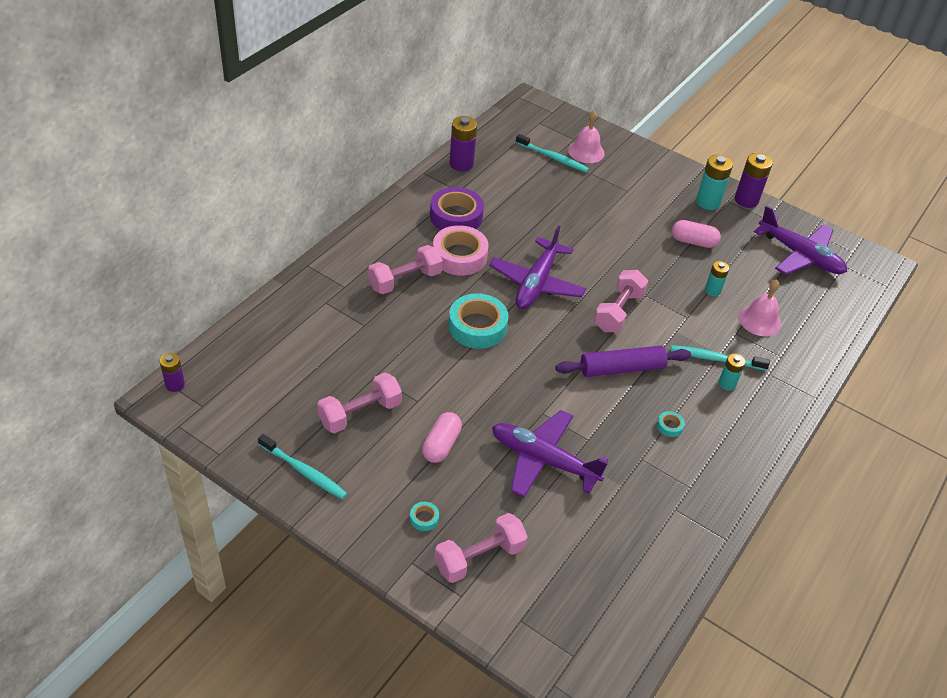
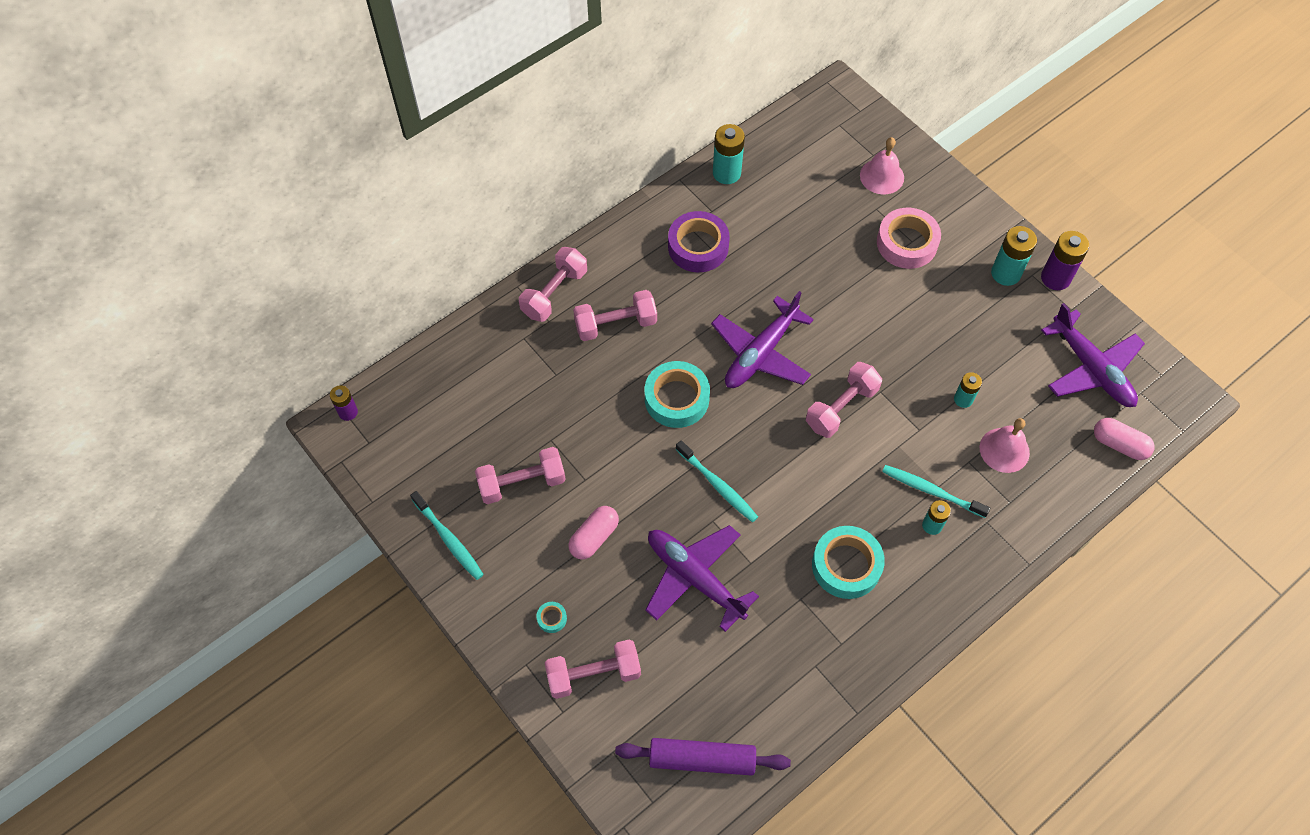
camera: 20 degrees right, 15 degrees up
pink tape [433,225,489,276] -> pink tape moved to [877,208,941,269]
purple battery [449,116,477,171] -> turquoise battery [713,124,745,184]
turquoise toothbrush [516,134,589,172] -> turquoise toothbrush moved to [676,440,758,522]
purple rolling pin [555,345,691,377] -> purple rolling pin moved to [615,738,791,776]
turquoise tape [657,411,685,437] -> turquoise tape [812,526,885,599], size x2.38
pink capsule [672,220,721,248] -> pink capsule moved to [1094,418,1154,460]
none -> pink dumbbell [519,247,587,322]

